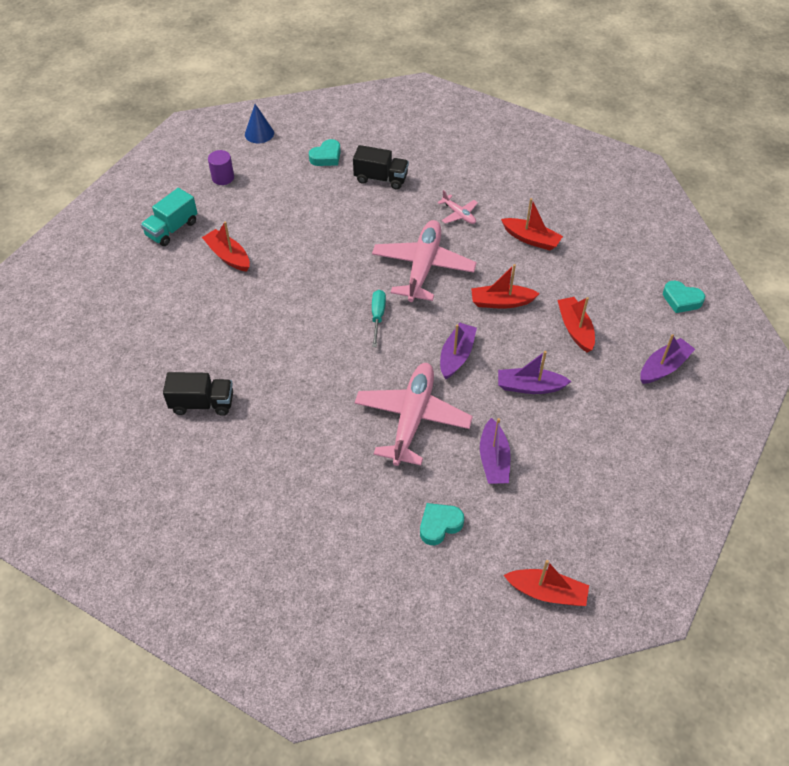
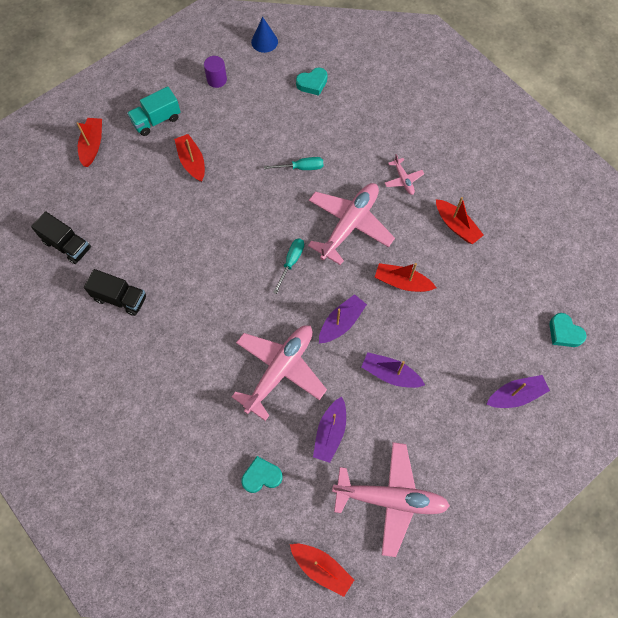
camera: 20 degrees right, 15 degrees up
black truck [353,145,409,190] -> black truck moved to [31,211,91,264]
red boat [557,297,595,353] -> red boat moved to [76,118,102,167]
none -> turquoise screwdriver [264,157,323,170]
none -> pink plane [332,442,450,557]

